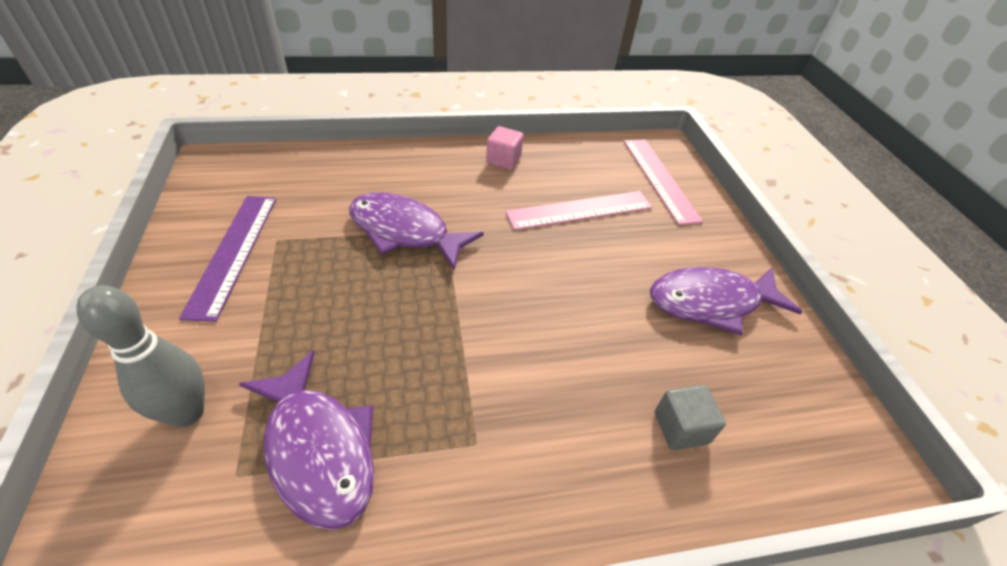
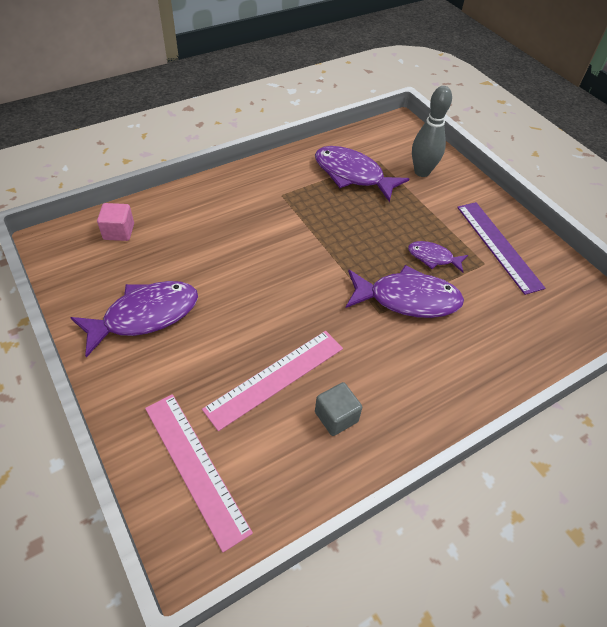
camera: 160 degrees right, 5 degrees up
pink cube [486,126,524,170] -> pink cube moved to [97,203,134,241]
grey cube [655,385,726,450] -> grey cube moved to [315,382,362,436]
none -> purple fish [408,241,468,273]

